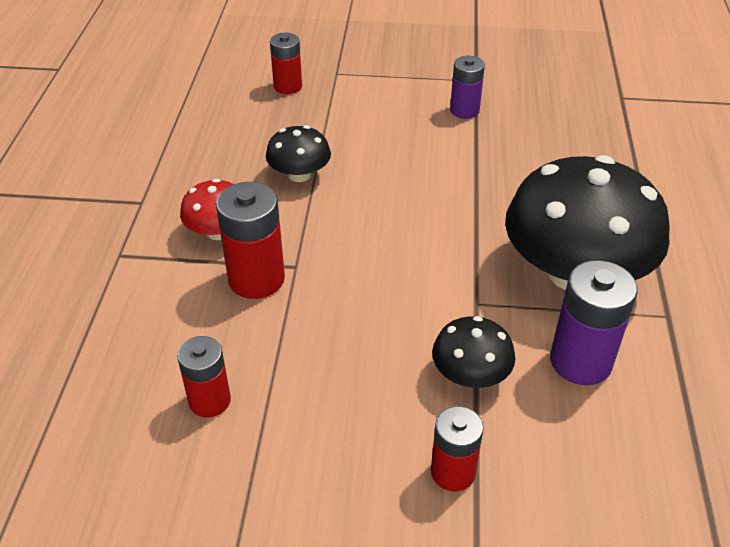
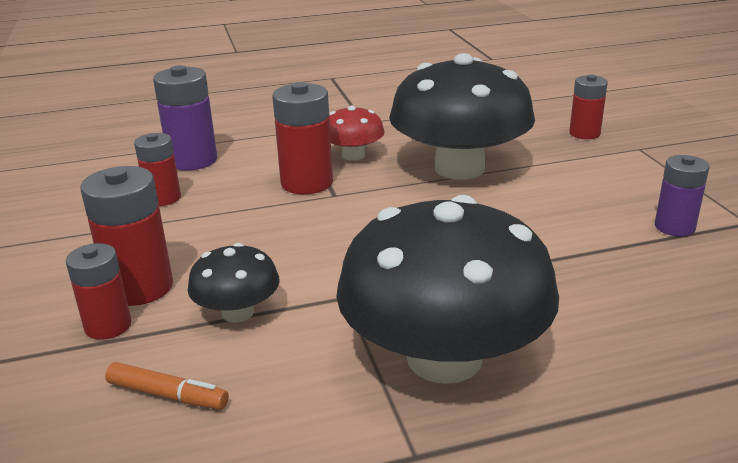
camera: 70 degrees right, 15 degrees down
black mushroom [266,125,331,182] -> black mushroom [389,53,535,180], size x2.12
purple battery [550,260,638,385] -> purple battery moved to [153,65,217,171]
none -> red battery [80,166,173,306]
none -> orange marker [105,362,229,409]

